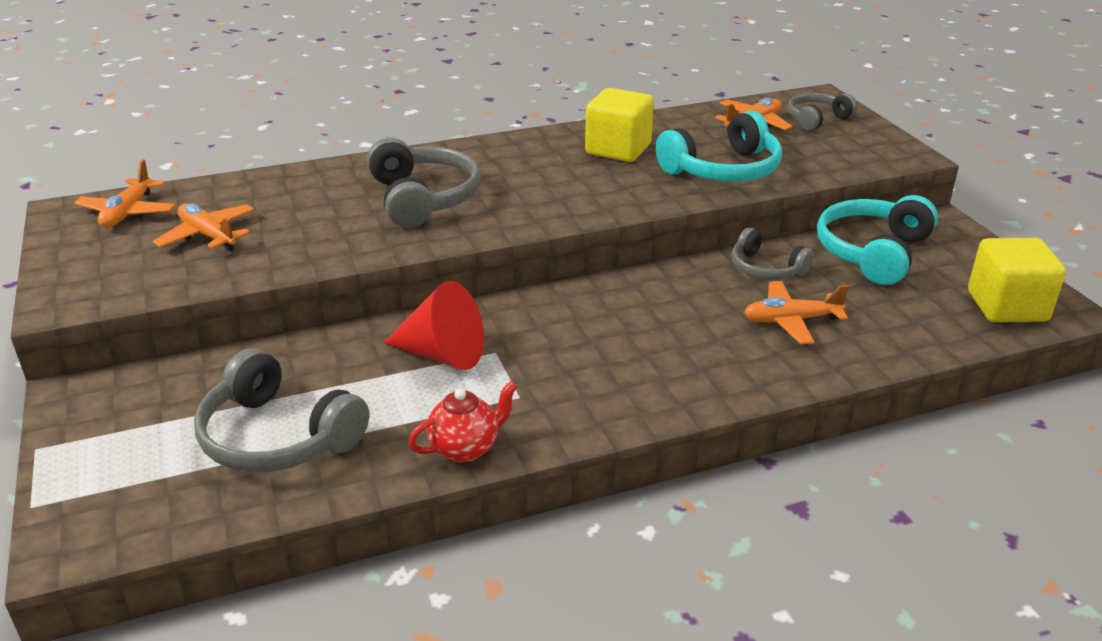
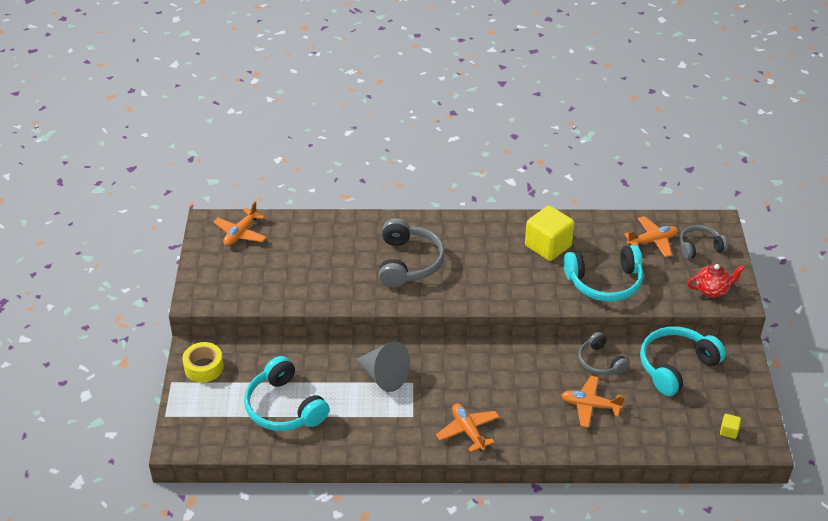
camera: 20 degrees right, 10 degrees up
orange plane [153,203,254,251] -> orange plane moved to [436,404,499,452]
grey headphones [194,348,369,473] -> turquoise headphones [244,356,330,431]
red cone [383,280,484,370] -> grey cone [356,341,410,392]
red teapot [408,381,518,462] -> red teapot moved to [687,264,745,298]
yellow cube [968,238,1066,322] -> yellow cube [720,414,741,439], size x0.42
none -> yellow tape [182,342,224,383]

